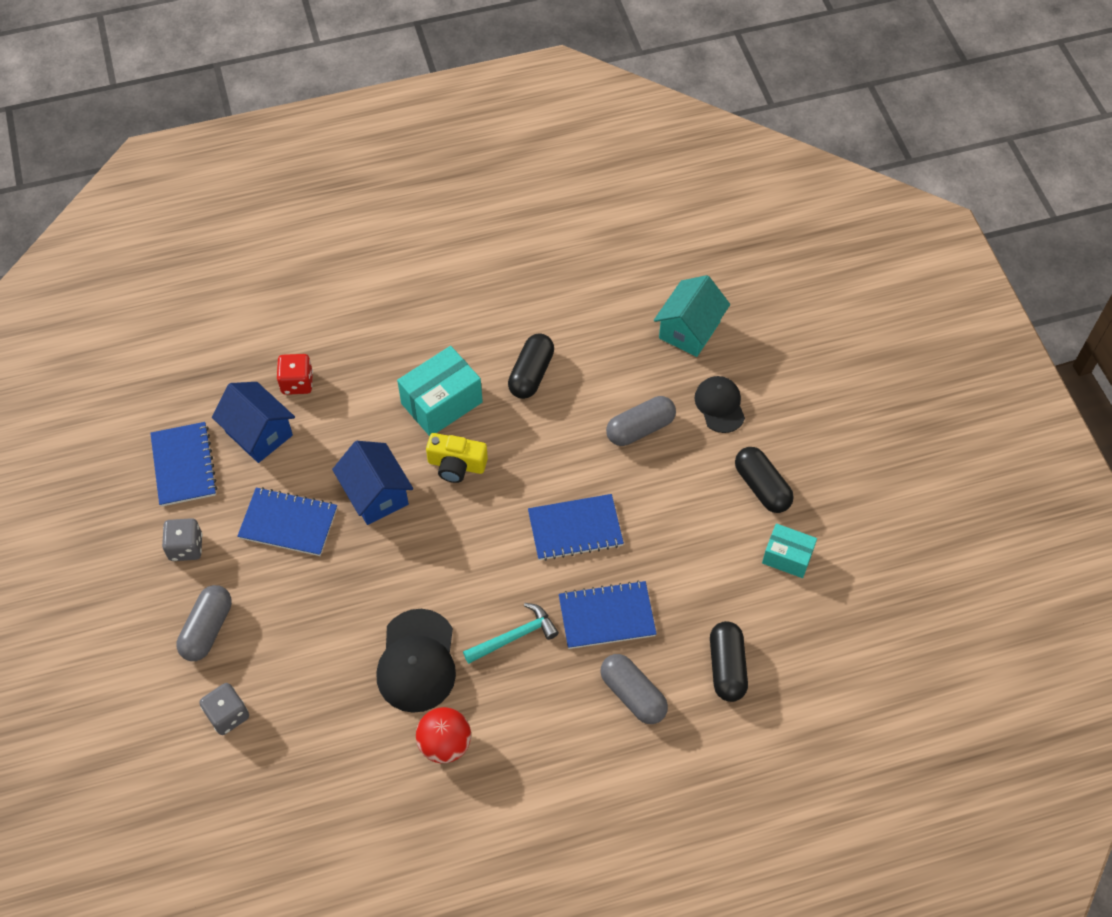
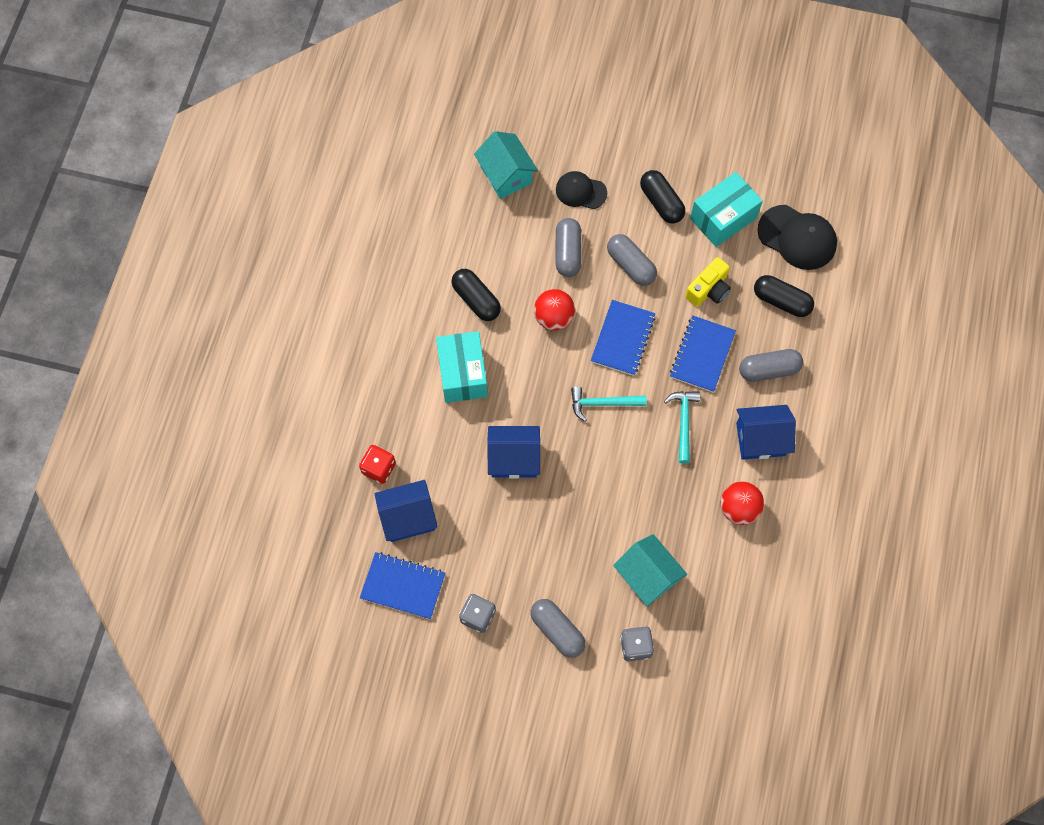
camera: 60 degrees left, 10 degrees up
blue notebook [237,487,337,556] -> none
black cap [376,609,456,713] -> black cap moved to [757,205,837,270]
yellow camera [426,433,488,483] -> yellow camera moved to [685,257,731,307]
black capsule [735,447,794,513] -> black capsule turned 60 degrees clockwise [640,170,685,224]
turquoise box [762,523,817,578] -> turquoise box [690,172,763,247], size x1.61
none -> red ball [534,289,575,331]
none -> turquoise hammer [571,387,647,422]
none -> grey capsule [607,234,657,286]
none -> turquoise house [613,534,687,607]
none -> blue house [736,405,796,460]

